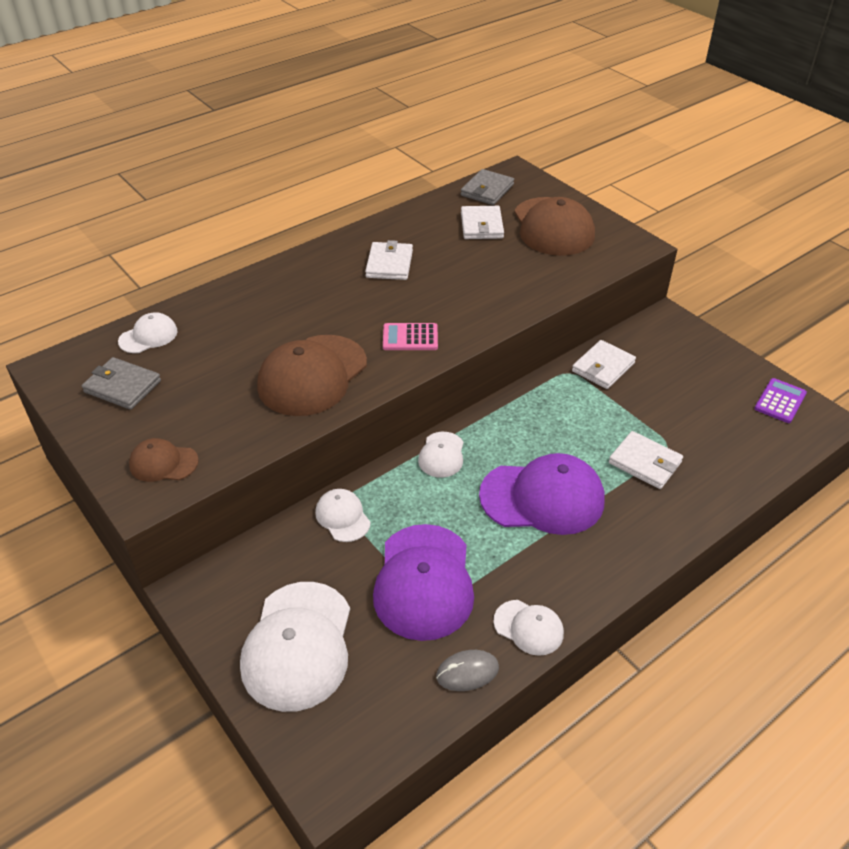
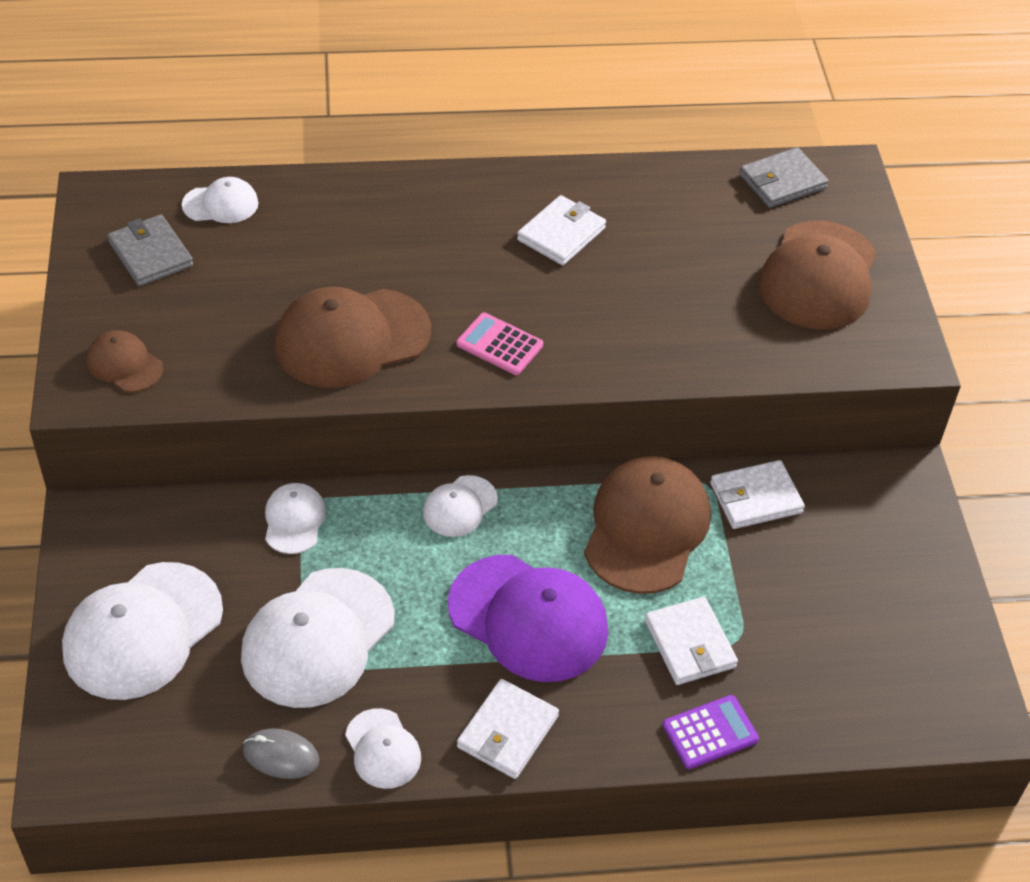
camera: 30 degrees right, 5 degrees up
purple cap [373,524,474,641] -> white cap [241,568,394,708]
white wallet [461,206,504,239] -> white wallet moved to [457,679,559,779]
purple calculator [754,378,807,423] -> purple calculator moved to [662,695,759,769]
none -> brown cap [584,456,711,594]

